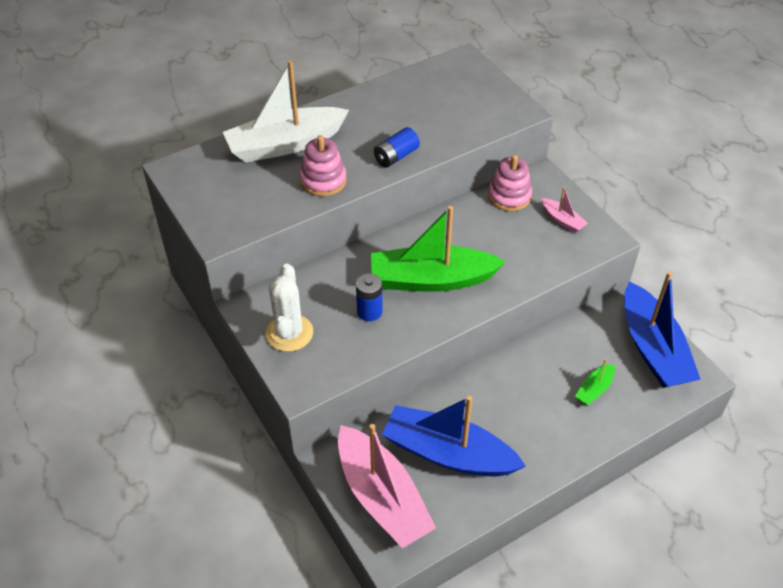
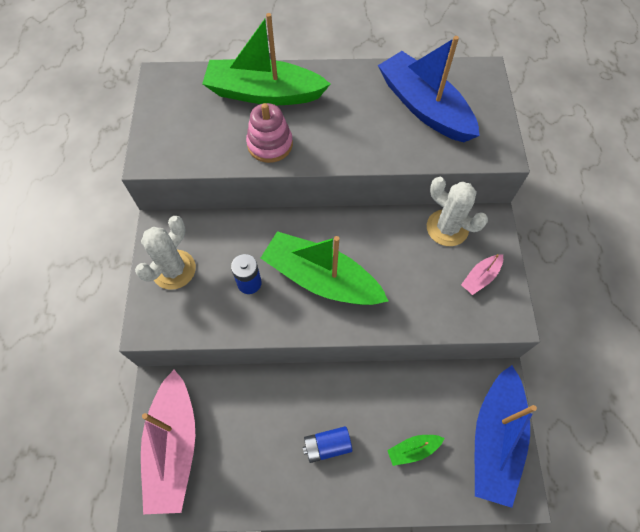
camera: 30 degrees right, 15 degrees up
white boat [223,60,349,163] -> green boat [202,13,330,105]
blue battery [374,127,420,168] -> blue battery moved to [303,426,352,463]
blue boat [382,396,526,476] -> blue boat moved to [378,36,480,142]
pink stacking toy [488,155,532,211] -> white cactus [427,177,488,246]
pink boat [541,187,588,233] -> pink boat turned 60 degrees clockwise [461,254,503,295]

